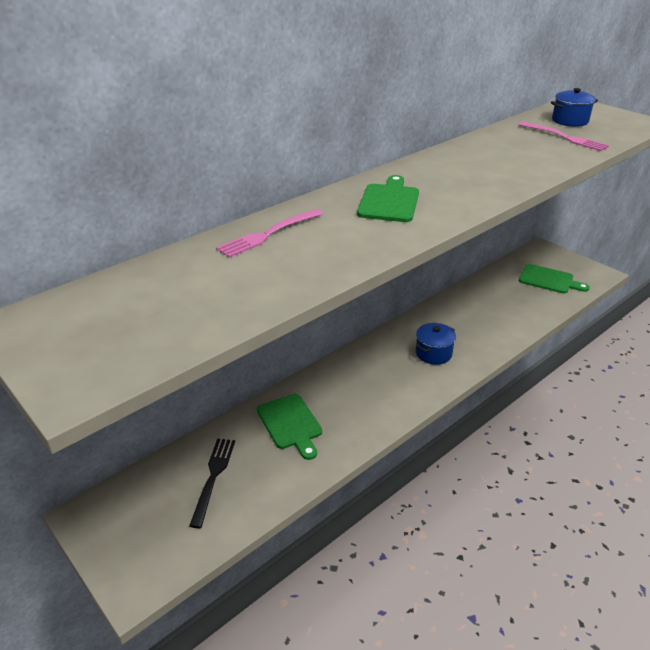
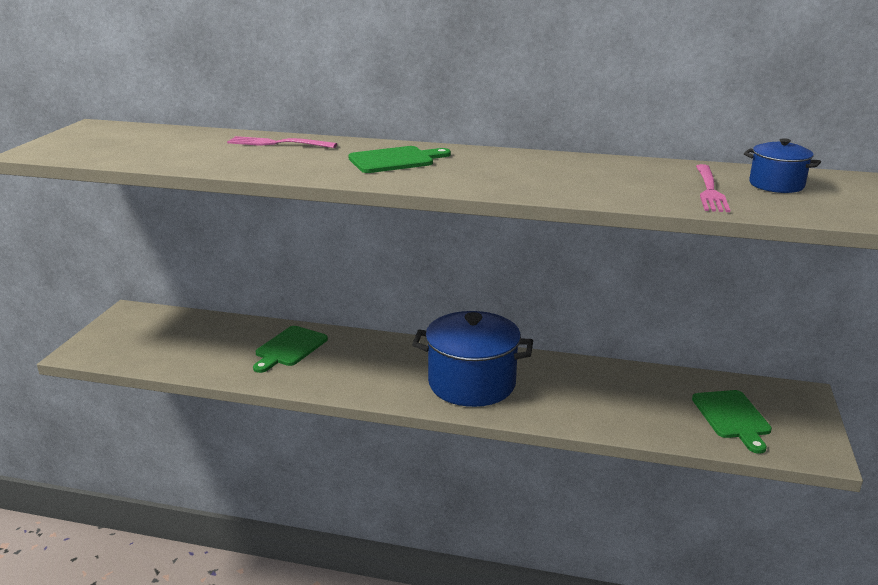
camera: 55 degrees right, 10 degrees down
black fork [189,438,235,528] -> none
blue pot [416,323,456,365] -> blue pot [412,311,533,407], size x1.97

